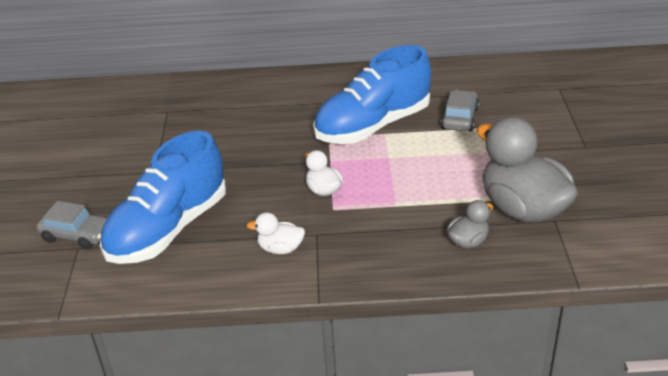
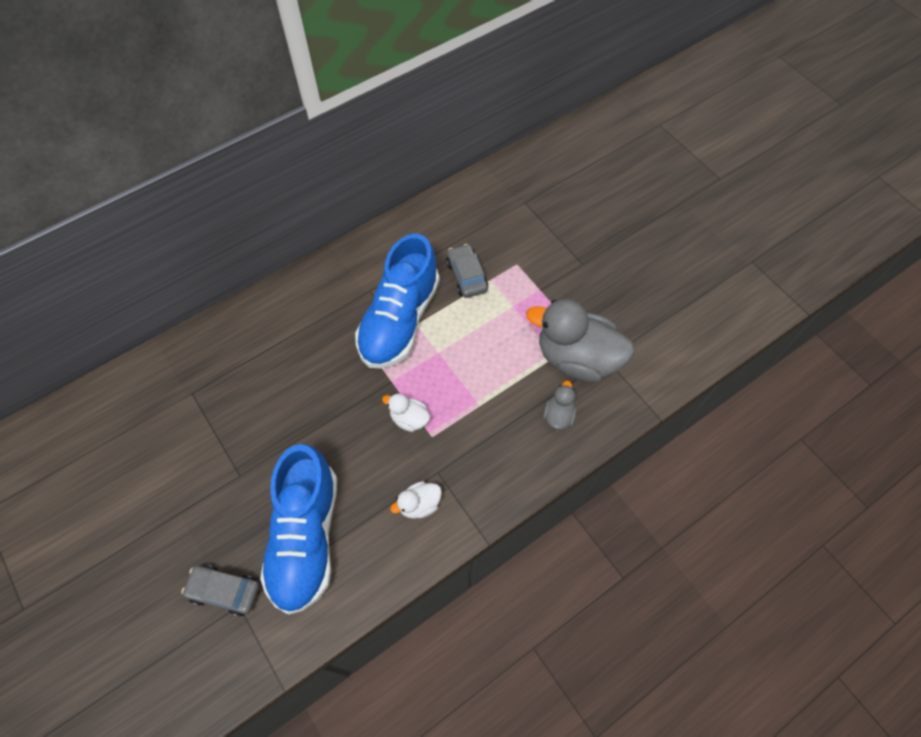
camera: 35 degrees left, 25 degrees up
grey car [36,201,107,250] -> grey car turned 150 degrees counterclockwise [182,565,260,616]

